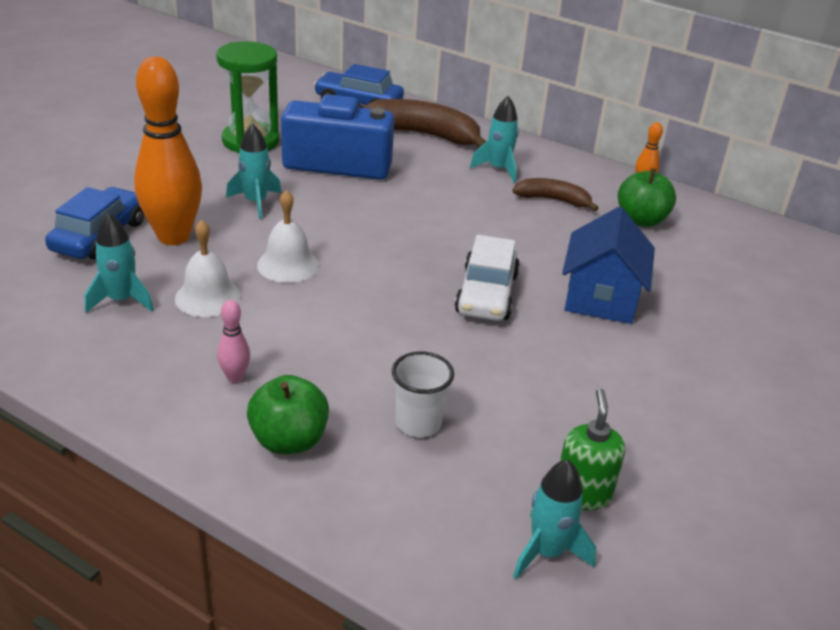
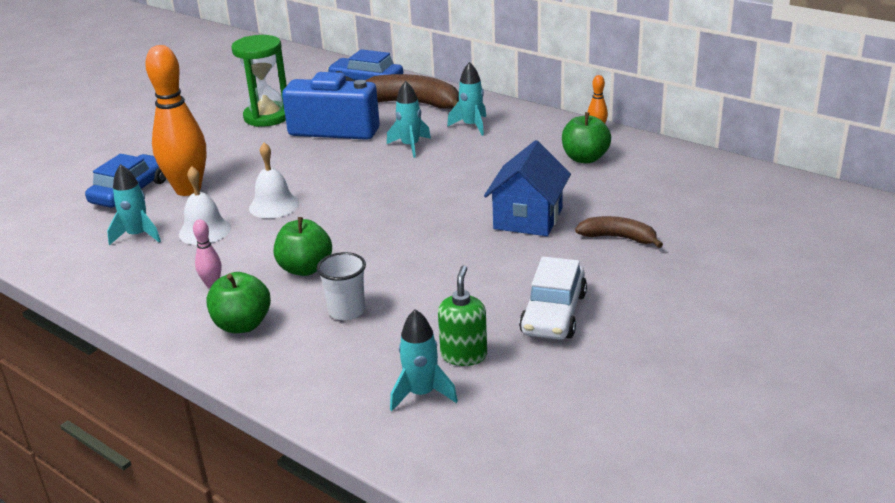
camera: 10 degrees right, 5 degrees down
turquoise rocket [226,123,281,219] -> turquoise rocket moved to [387,81,431,158]
white car [455,235,520,321] -> white car moved to [519,257,587,340]
brown banana [513,178,598,212] -> brown banana moved to [575,216,663,248]
none -> green apple [274,217,332,276]

